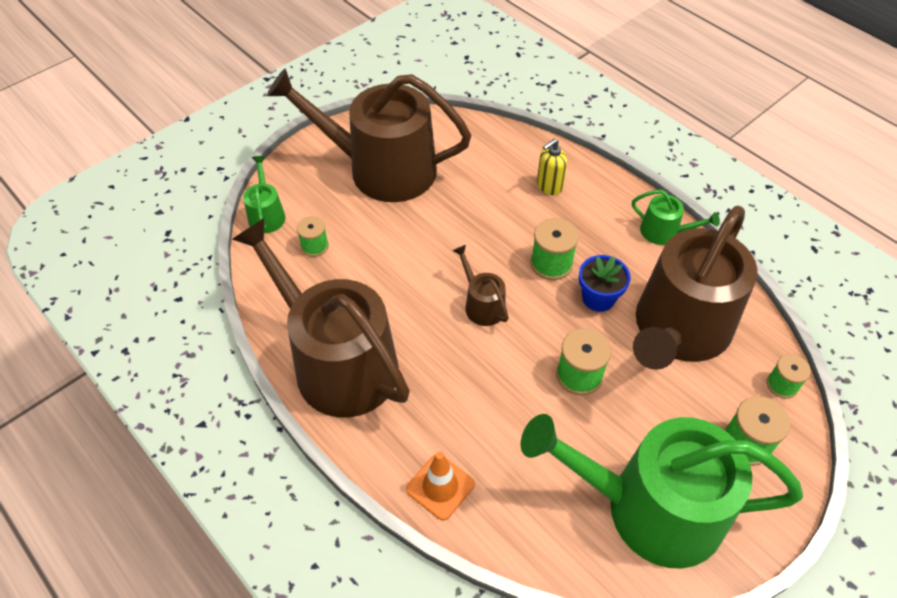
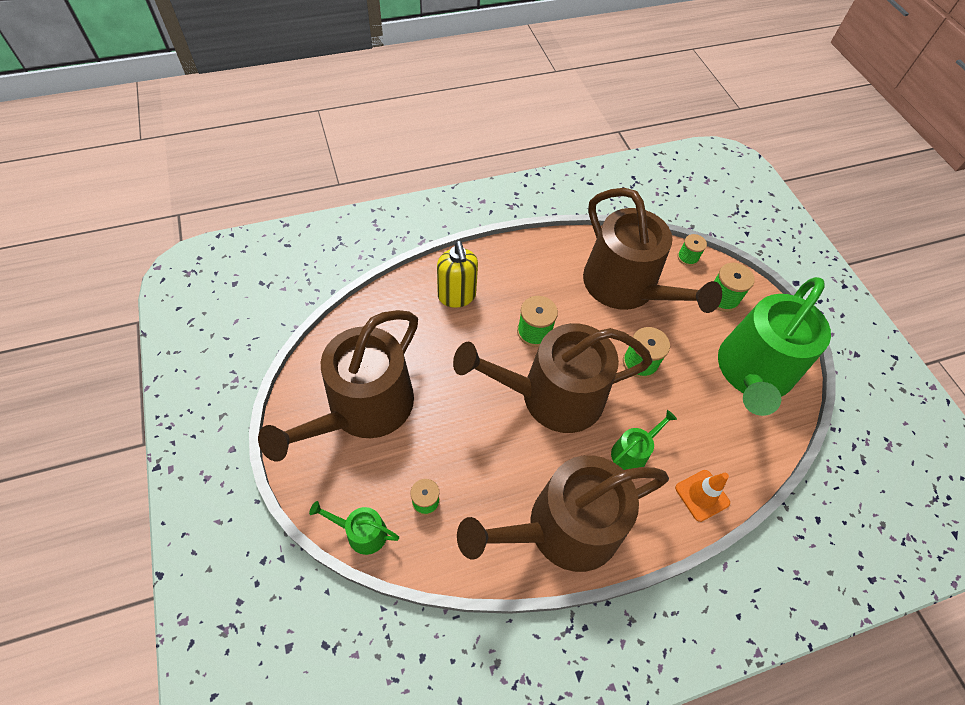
camera: 70 degrees left, 5 degrees up
brown watering can [453,245,509,326] -> brown watering can [453,323,653,433], size x2.40
yellow soap dispenser [537,139,567,195] -> yellow soap dispenser [437,241,478,308], size x1.51
blue flower pot [579,255,631,312] -> none
green watering can [632,190,720,245] -> green watering can moved to [611,410,677,470]

